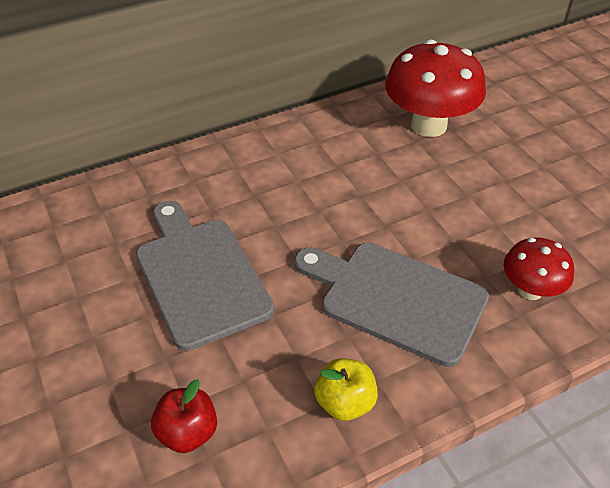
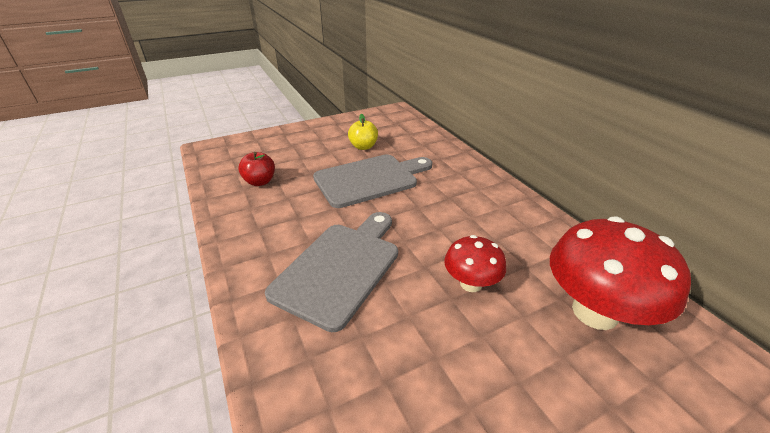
camera: 90 degrees right, 10 degrees down
yellow apple [314,358,378,421] -> yellow apple moved to [348,114,378,150]
red mushroom [503,237,574,300] -> red mushroom moved to [444,235,506,292]

